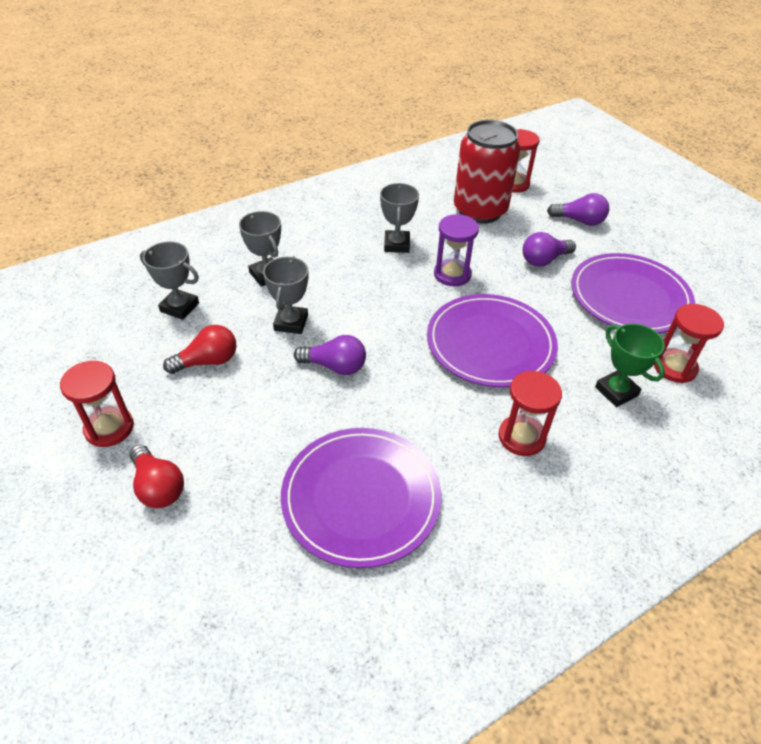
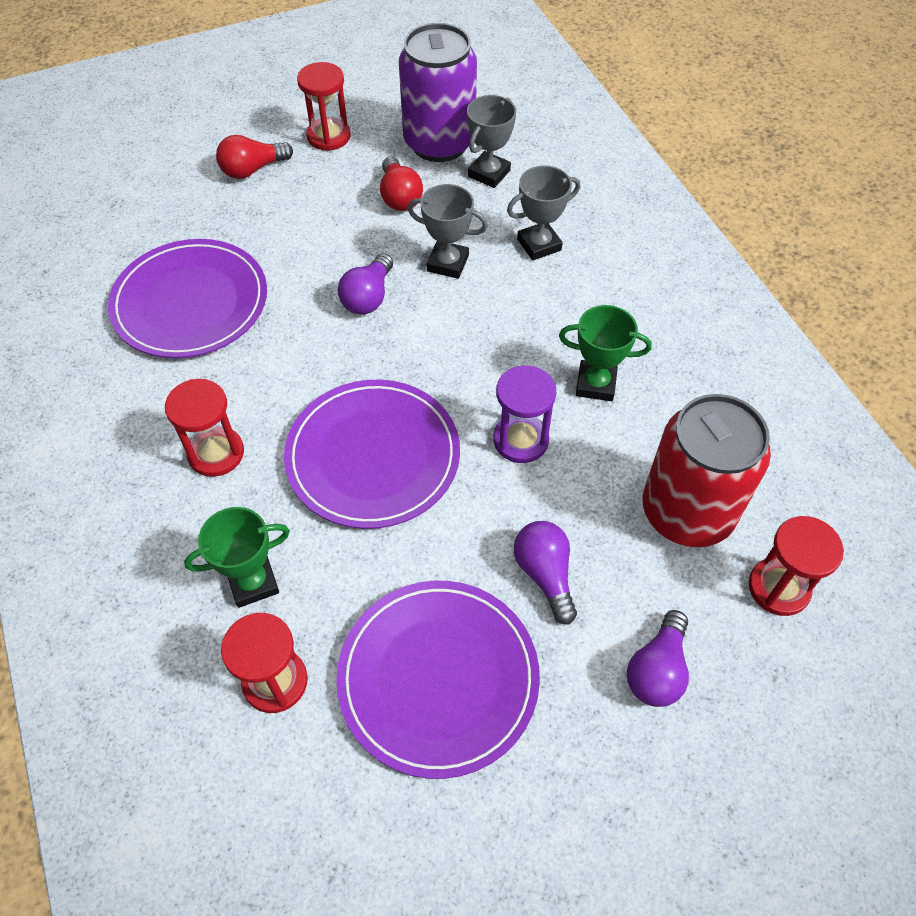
camera: 100 degrees right, 10 degrees up
grey trophy [380,183,419,253] -> green trophy [559,305,652,401]
none -> purple can [399,23,477,162]

